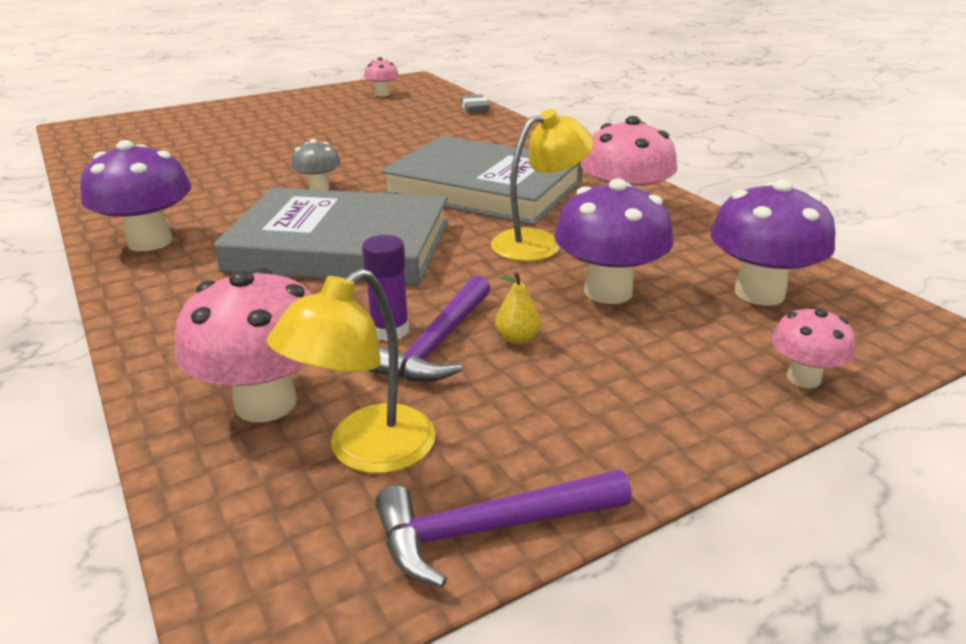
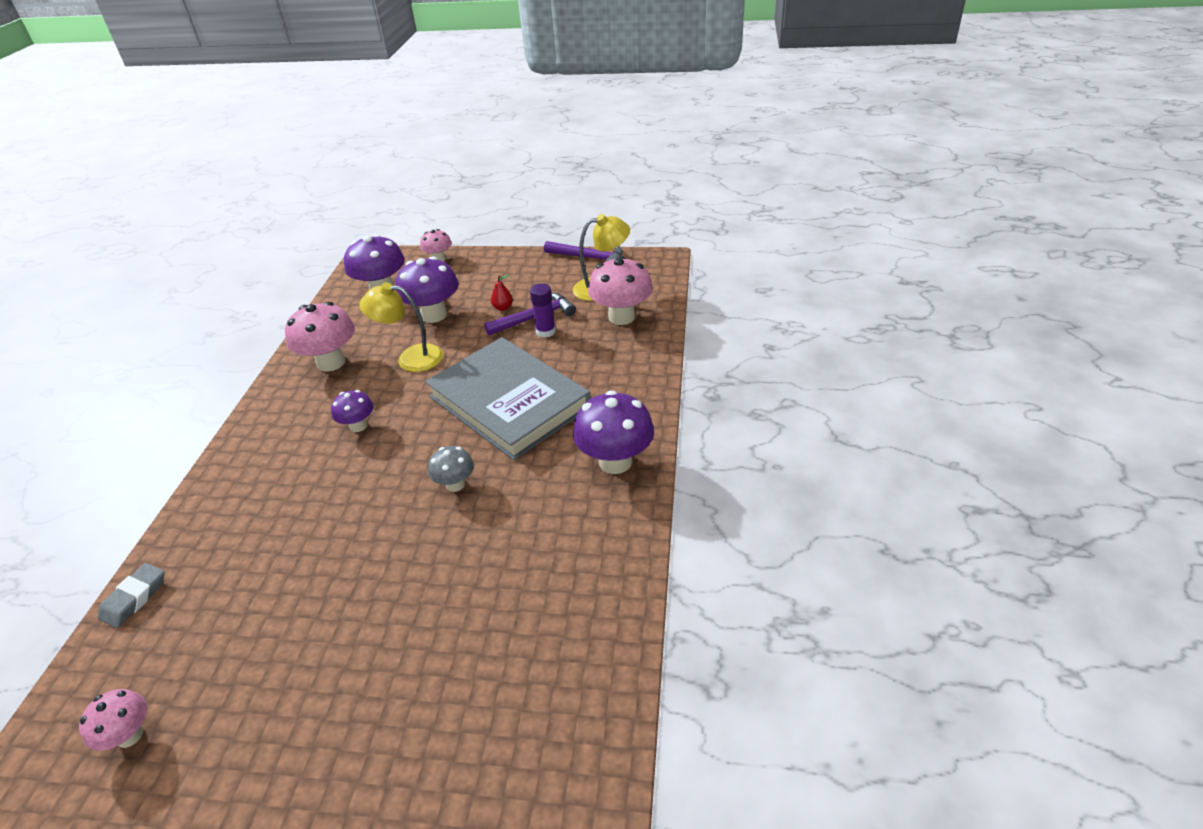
camera: 140 degrees left, 10 degrees up
grey book [380,136,583,225] -> purple mushroom [331,390,374,432]
yellow pear [495,272,541,345] -> red pear [491,274,513,311]

